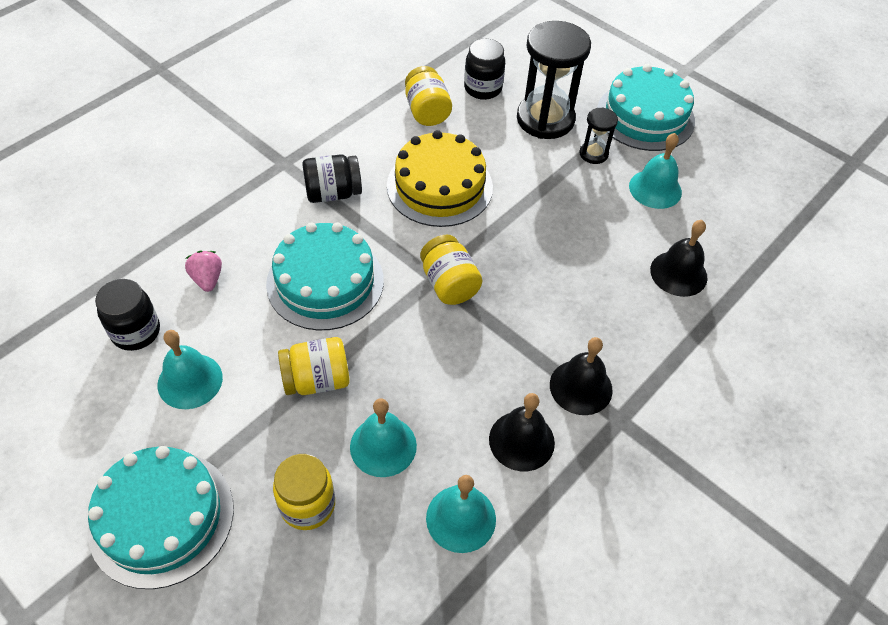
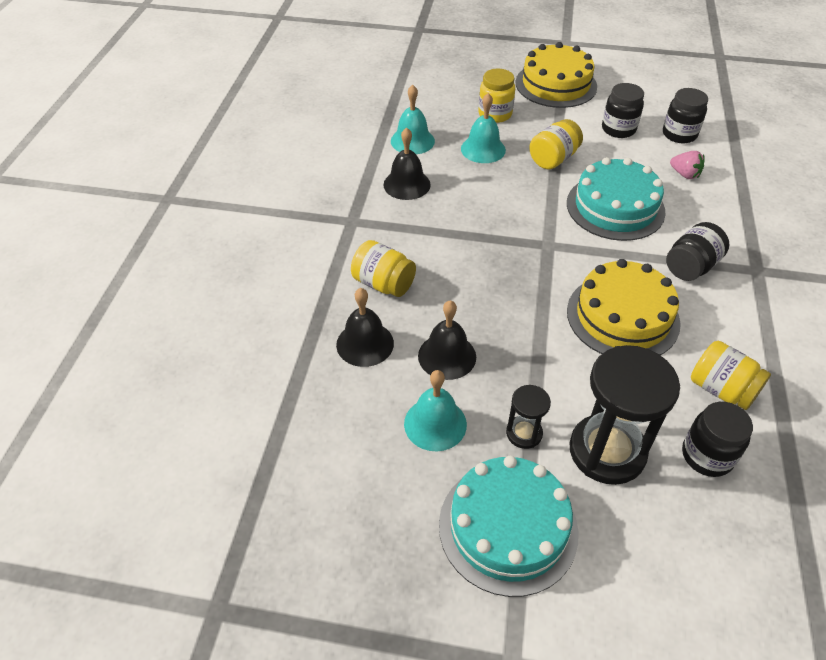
camera: 150 degrees right, 5 degrees down
turquoise cake [87,446,234,589] -> yellow cake [516,42,597,108]
turquoise bell [157,330,223,409] -> black jar [602,83,644,138]
yellow jar [420,234,483,305] -> yellow jar moved to [351,240,416,297]
black bell [550,337,613,415] -> black bell moved to [418,300,476,380]

